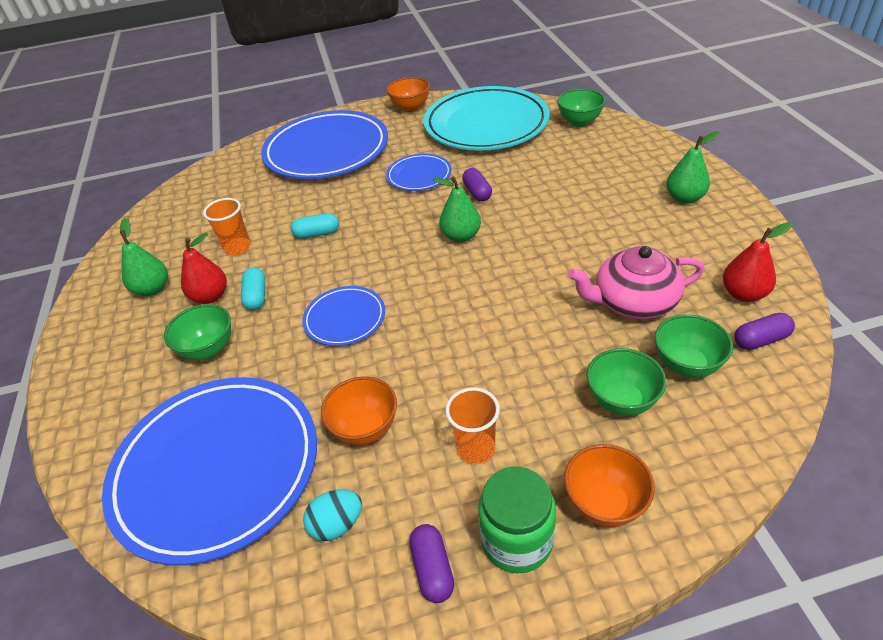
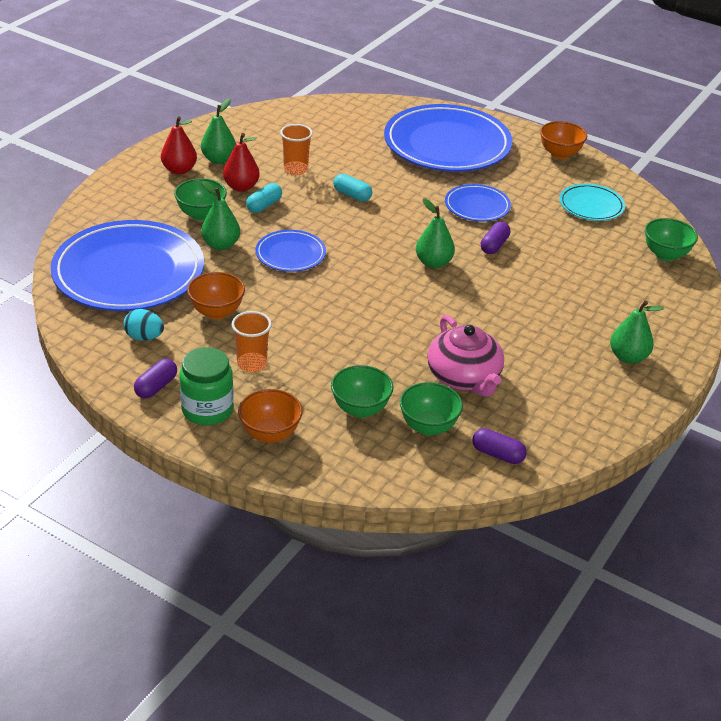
camera: 40 degrees right, 5 degrees down
turquoise plate [424,86,550,151] -> turquoise plate [559,184,625,221], size x0.48
pink teapot [568,246,704,319] -> pink teapot turned 150 degrees counterclockwise [427,315,504,397]
red pear [723,222,792,302] -> red pear moved to [161,116,197,175]
none -> green pear [201,181,240,250]

